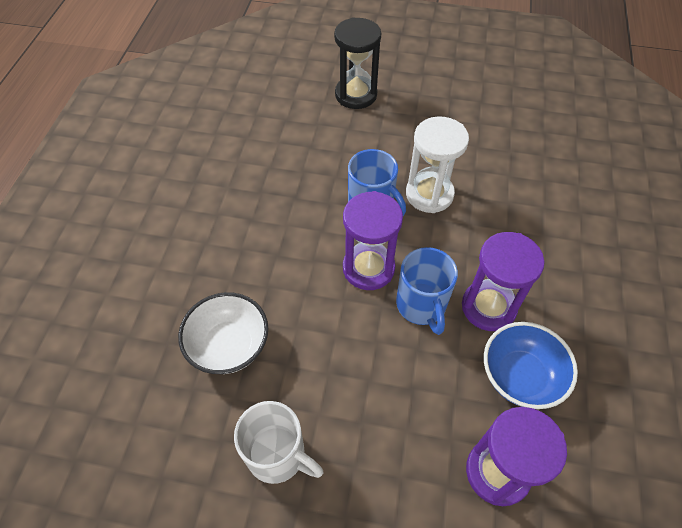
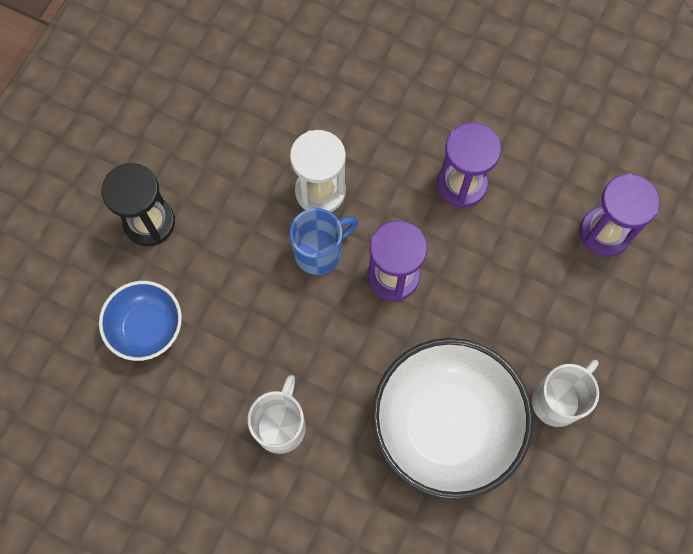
camera: 75 degrees left, 15 degrees up
white bowl [178,292,268,374] -> white bowl [372,338,533,500], size x1.83
blue mug [396,247,458,335] -> none
blue bowl [484,322,578,409] -> blue bowl moved to [99,281,182,361]
none -> white mug [248,375,306,454]

